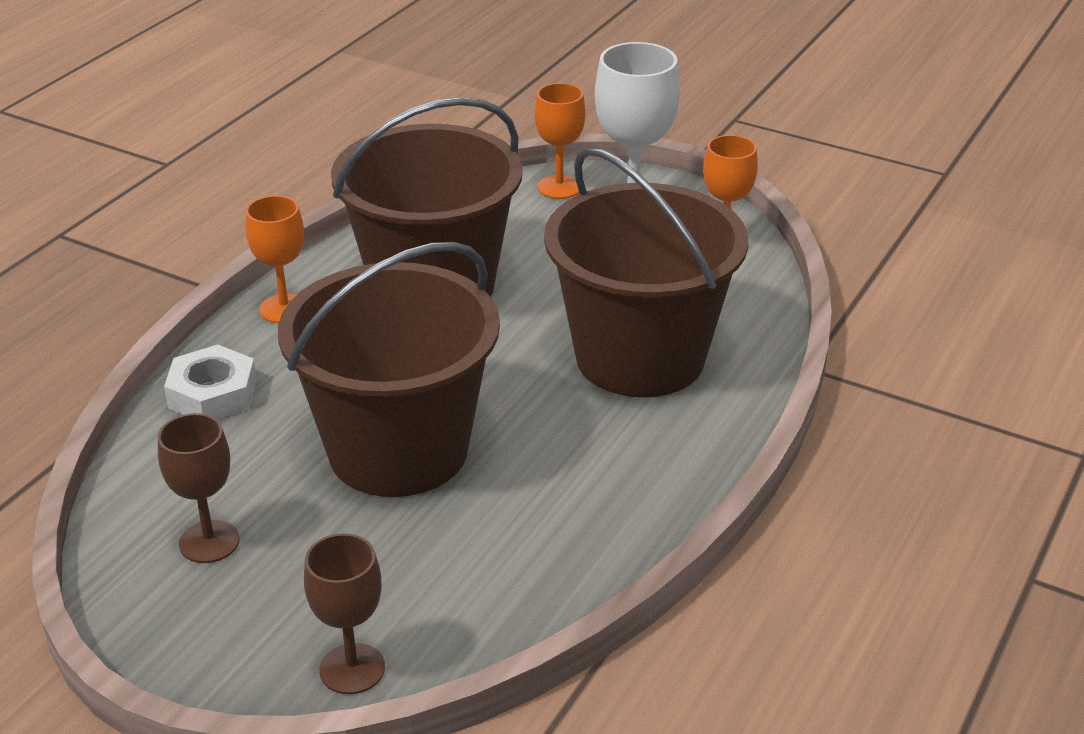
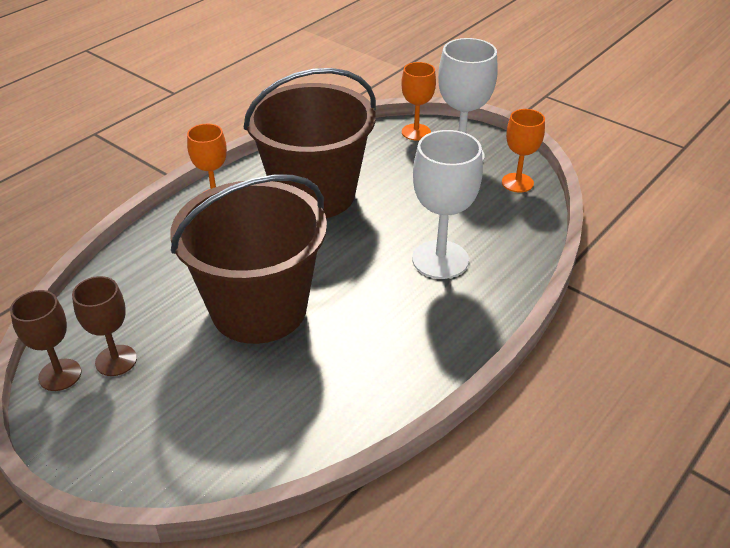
camera: 10 degrees right, 5 degrees up
white nut [164,345,257,419] -> none
brown goblet [304,533,385,694] -> brown goblet moved to [10,290,82,391]
brown bucket [544,147,749,397] -> white goblet [412,130,483,279]

